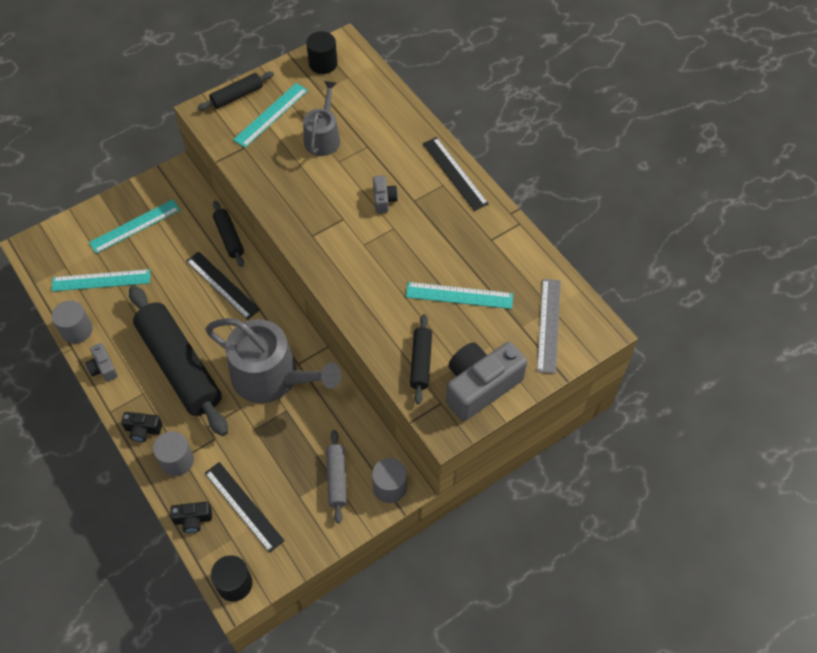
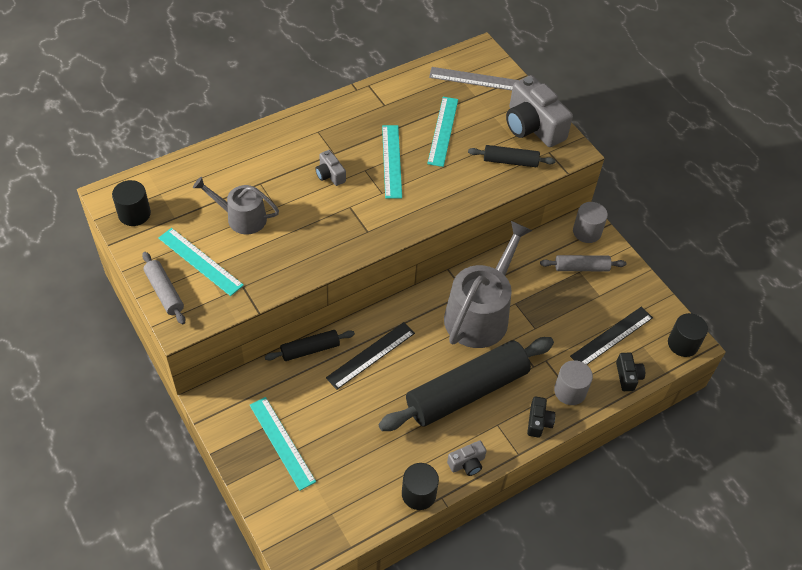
camera: 90 degrees left, 5 degrees down
turquoise ruler [51,269,150,292] -> turquoise ruler moved to [382,125,402,198]
grey cylinder [52,300,93,344] -> black cylinder [402,463,439,510]
black rolling pin [197,72,274,110] -> grey rolling pin [142,252,185,325]
grey camera [373,175,398,213] -> grey camera turned 120 degrees counterclockwise [315,150,346,186]
black ruler [423,137,489,211] -> none

